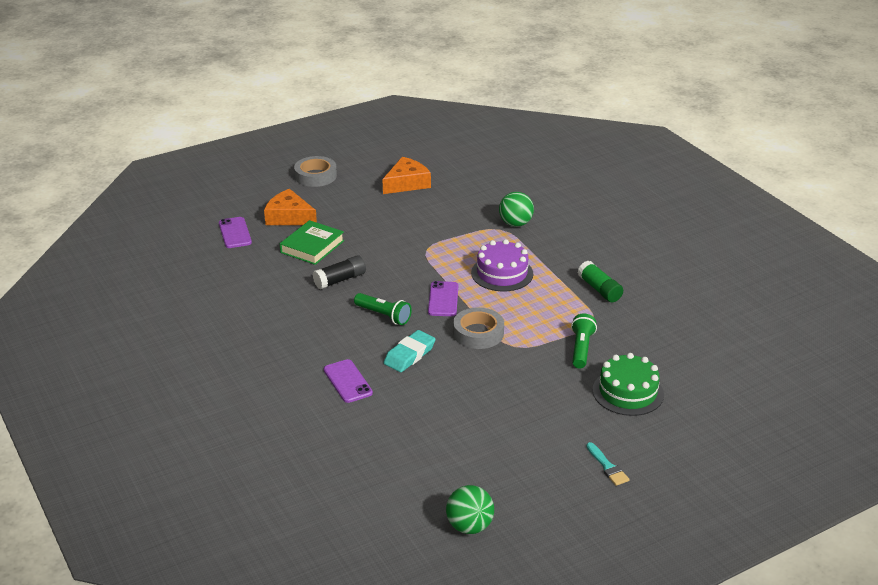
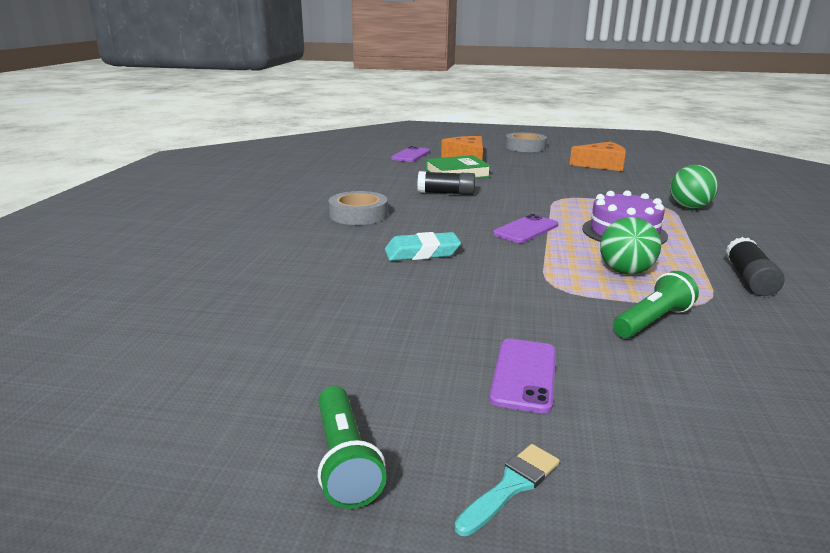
camera: 40 degrees right, 10 degrees down
purple phone [324,359,373,403] -> purple phone moved to [489,339,556,413]
green flashlight [354,293,412,325] -> green flashlight moved to [318,386,387,509]
green ball [446,485,494,534] -> green ball moved to [600,217,661,275]
grey tape [453,307,504,349] -> grey tape moved to [329,191,388,225]
green glue stick [577,261,623,302] -> black glue stick [726,237,785,296]
turquoise brush [586,442,629,486] -> turquoise brush turned 150 degrees counterclockwise [454,444,560,536]
green cake [593,353,664,416] -> none

